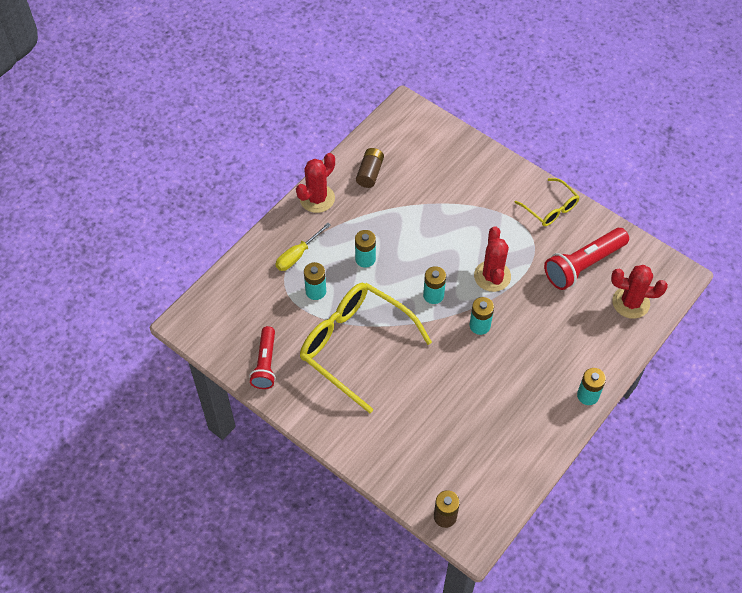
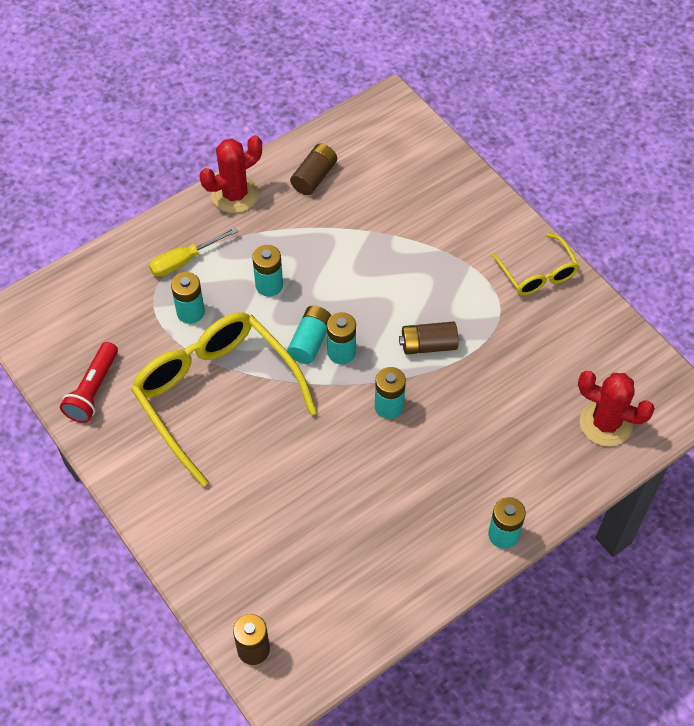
camera: 15 degrees right, 0 degrees up
red cactus [474,226,511,292] -> brown battery [399,321,458,354]
red flashlight [544,228,629,290] -> none
none -> turquoise battery [287,306,332,364]

